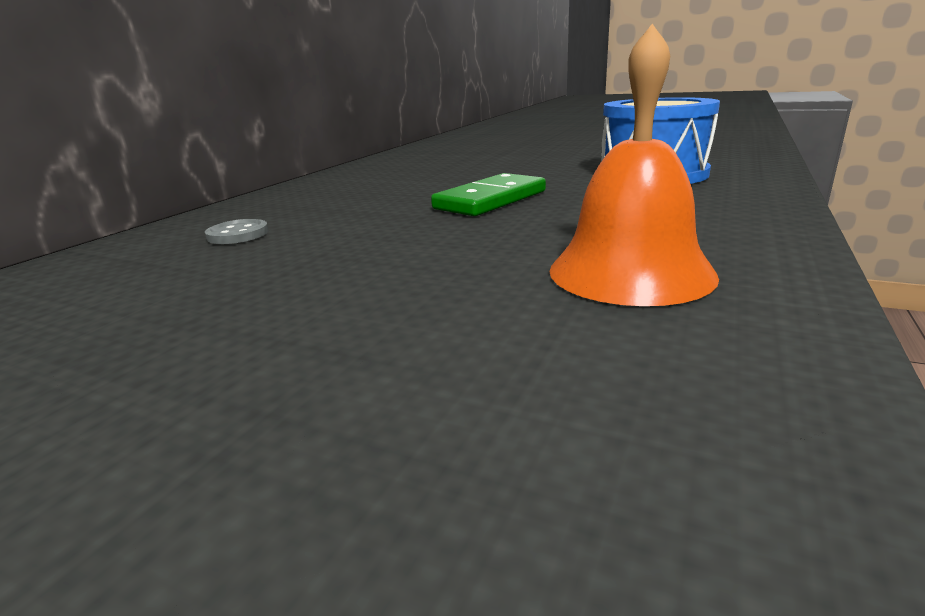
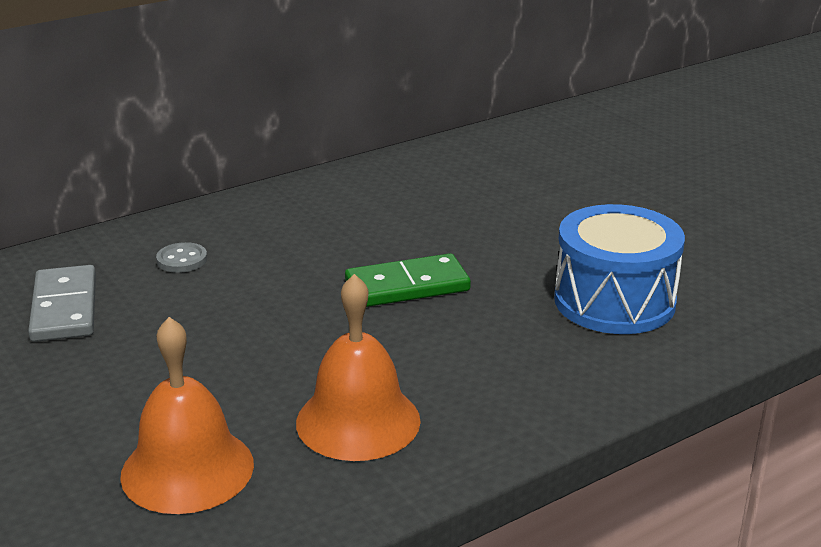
camera: 30 degrees right, 5 degrees up
none -> grey domino [28,265,96,342]
none -> orange bell [120,317,254,514]

